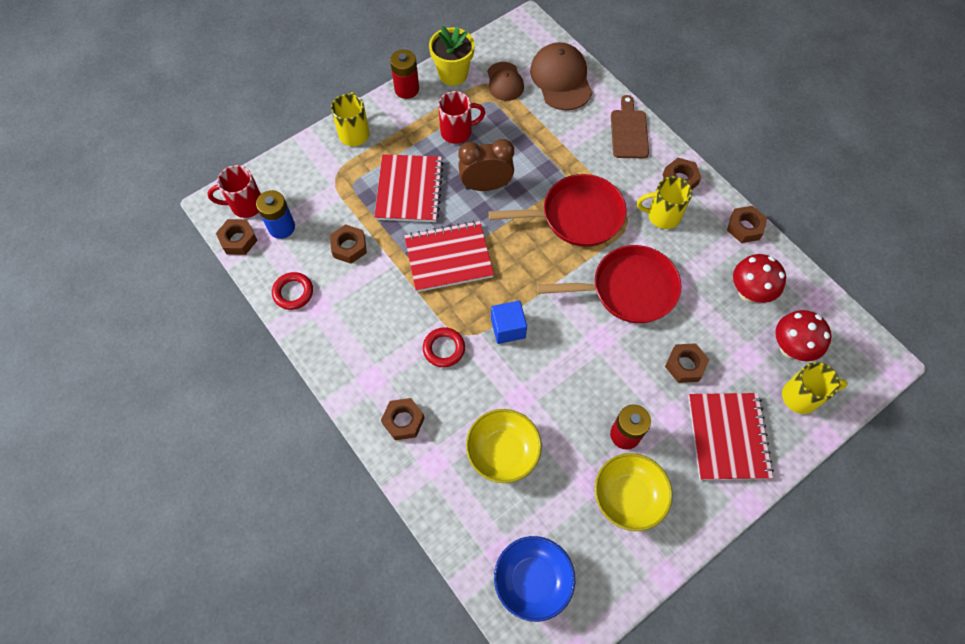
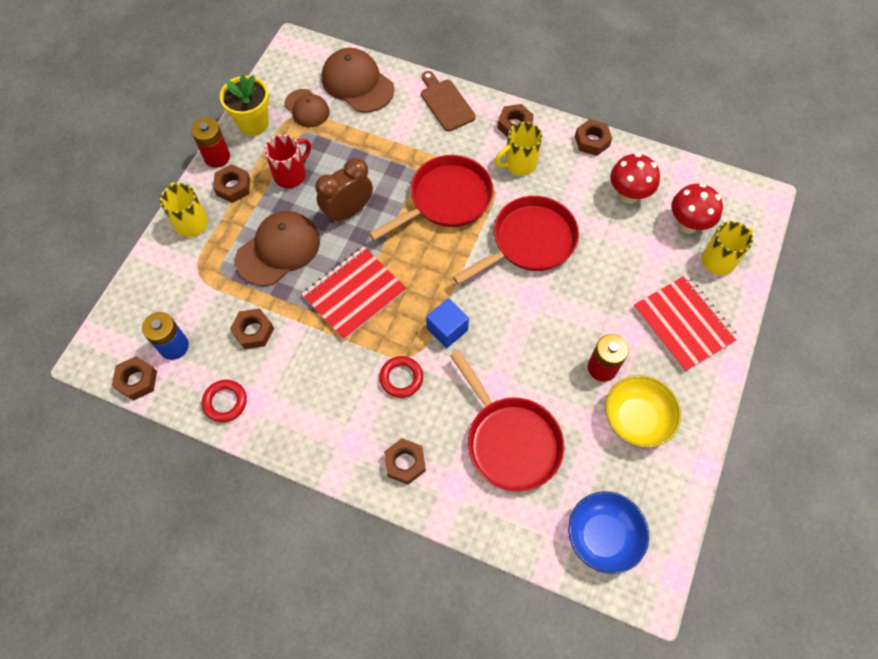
camera: 30 degrees left, 0 degrees up
red mug [208,165,261,218] -> none
red notebook [374,154,444,222] -> brown cap [235,211,320,286]
yellow bowl [466,409,542,483] -> red pan [450,350,564,492]
brown nut [665,343,709,383] -> brown nut moved to [213,164,250,203]

